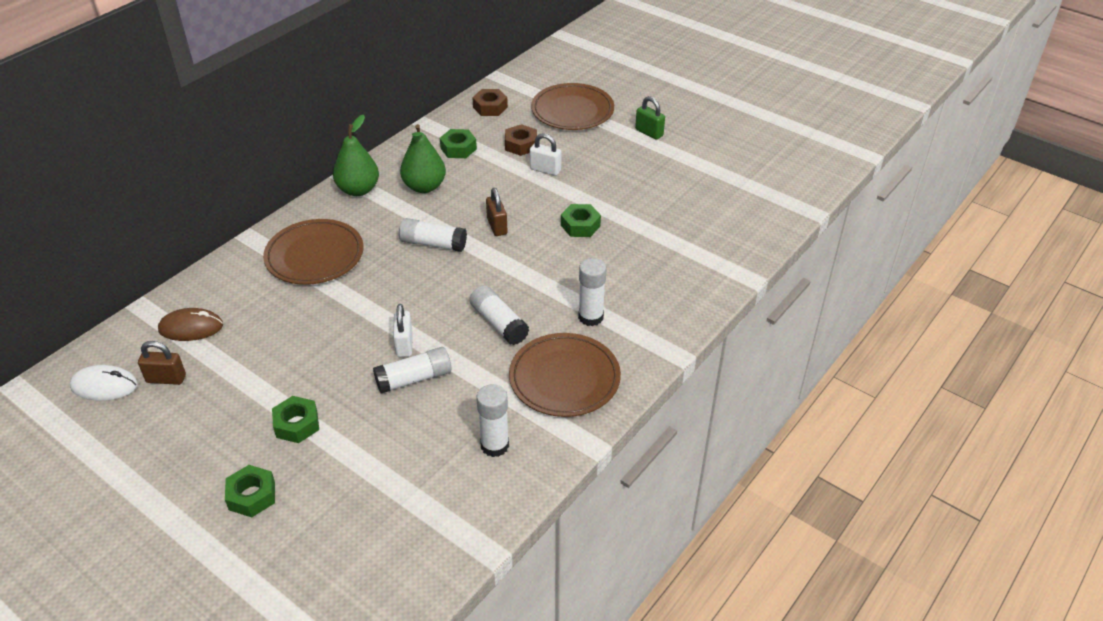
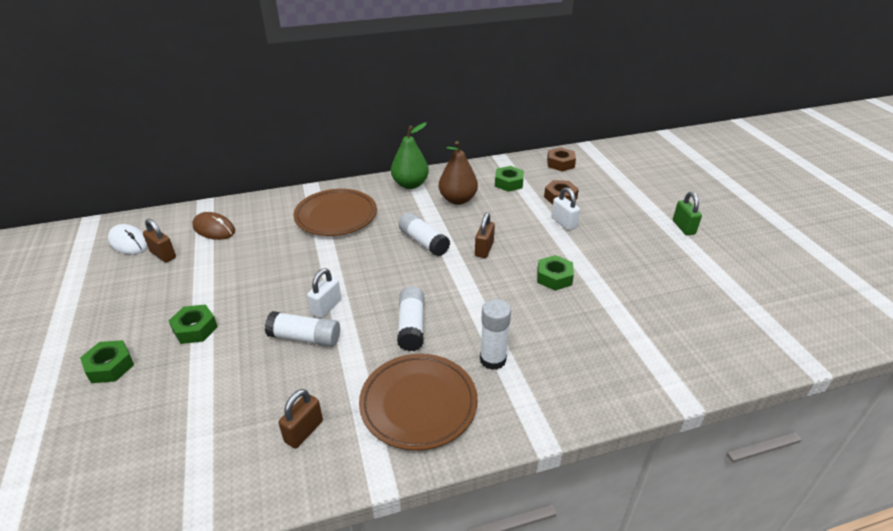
camera: 35 degrees right, 5 degrees down
green pear [400,124,446,193] -> brown pear [439,141,478,205]
white glue stick [476,384,509,457] -> brown padlock [278,389,323,449]
brown plate [531,83,614,130] -> none

